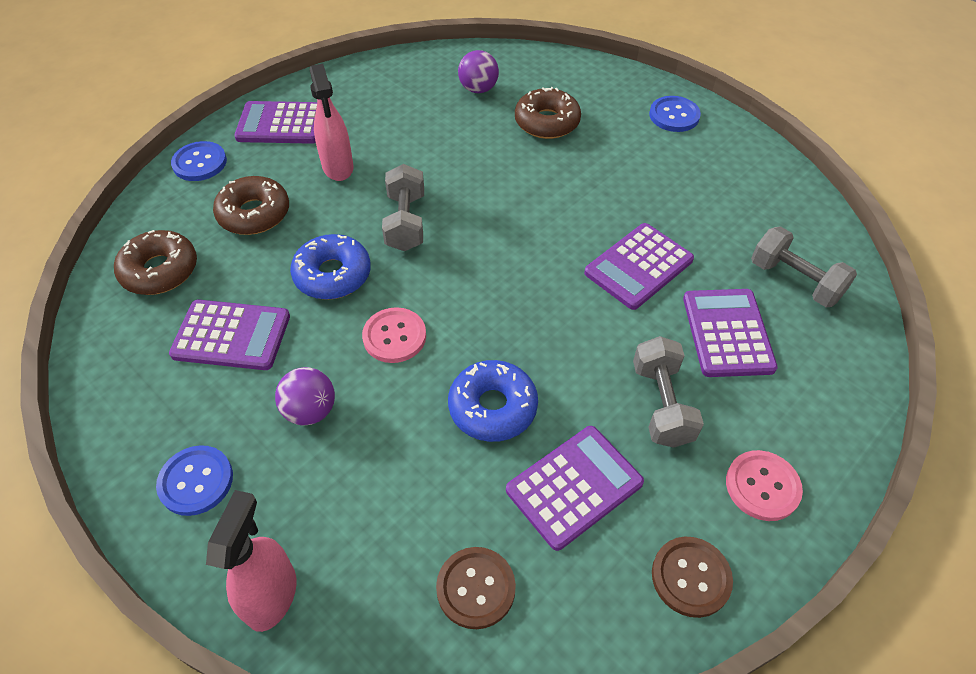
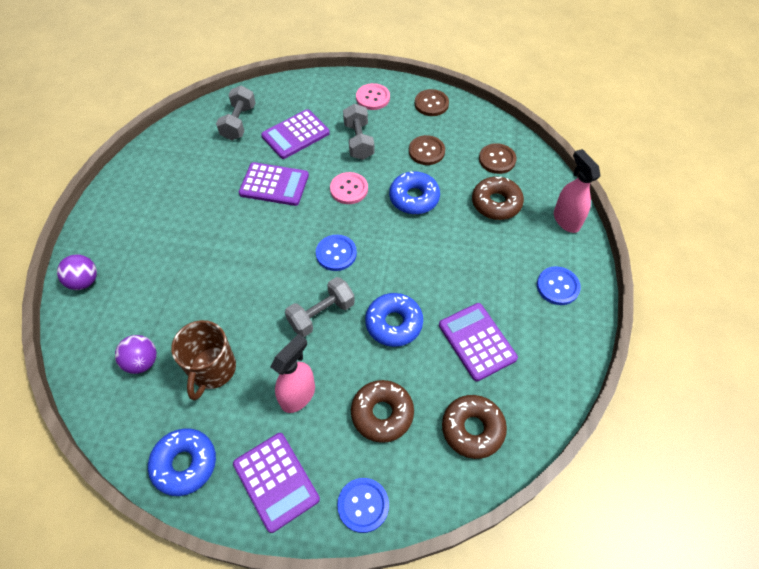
camera: 125 degrees left, 5 degrees up
pink spray bottle [206,490,296,632] -> pink spray bottle turned 90 degrees clockwise [554,149,600,233]
purple ball [275,367,335,425] -> purple ball moved to [57,255,97,290]
pink button [362,307,426,363] -> pink button moved to [330,172,368,204]
purple calculator [506,426,644,551] -> brown button [409,135,445,165]
brown donut [515,87,581,139] -> brown donut moved to [472,177,524,220]
grey dumbbell [633,336,704,448] -> grey dumbbell turned 60 degrees counterclockwise [343,104,374,160]
blue button [649,96,701,132] -> blue button moved to [316,235,357,271]
none -> blue donut [148,428,216,496]
none -> brown mug [171,320,236,400]

